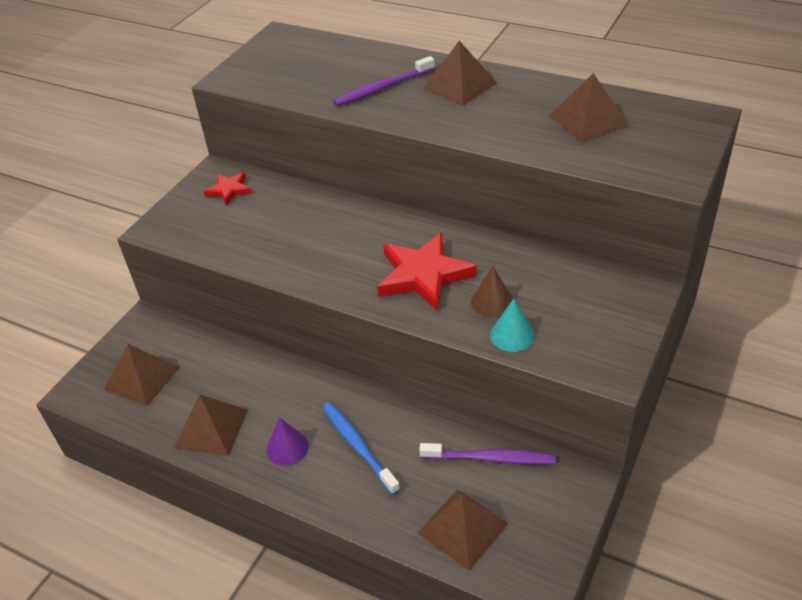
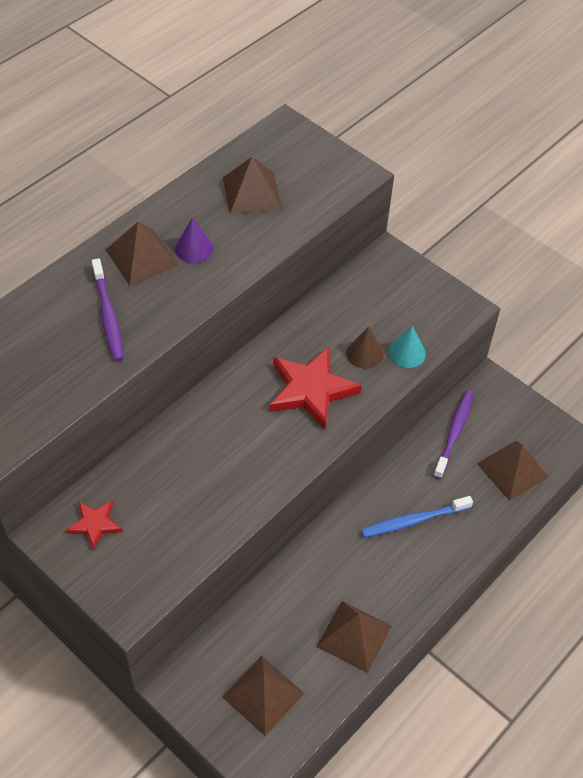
camera: 80 degrees left, 10 degrees up
purple cone [267,418,308,466] -> purple cone moved to [175,217,213,263]

